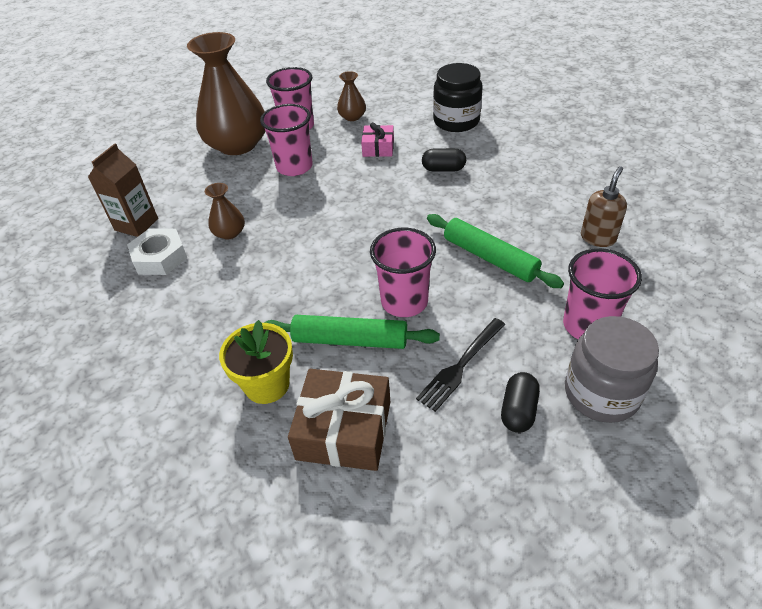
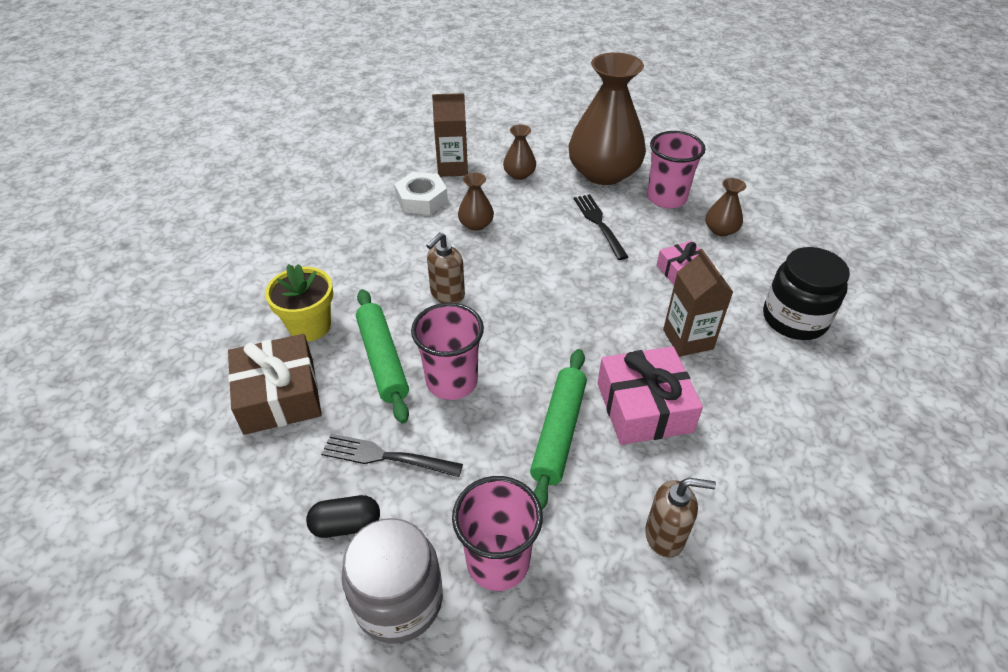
camera: 60 degrees right, 0 degrees up
pink cup [260,104,313,176] -> black fork [574,194,628,260]
black capsule [422,148,466,171] -> brown carton [663,249,733,357]
none -> brown soap dispenser [426,232,465,303]
none -> brown vase [503,125,536,180]
none -> pink gift [597,346,703,445]

